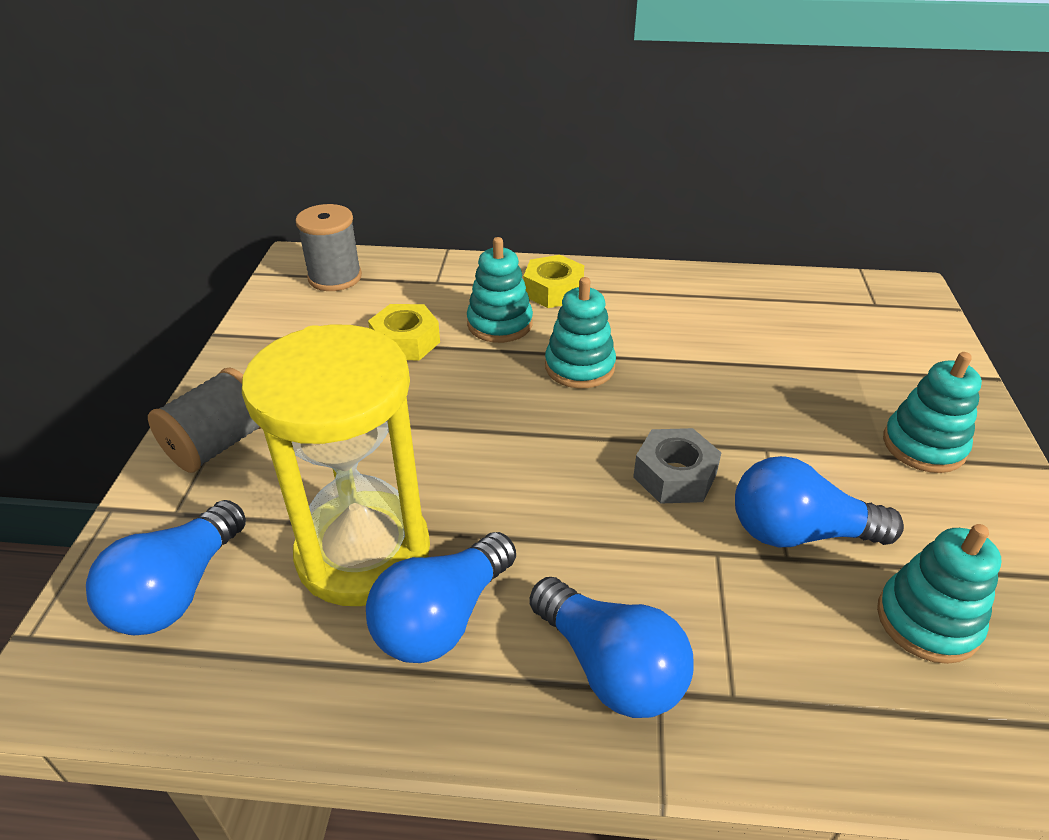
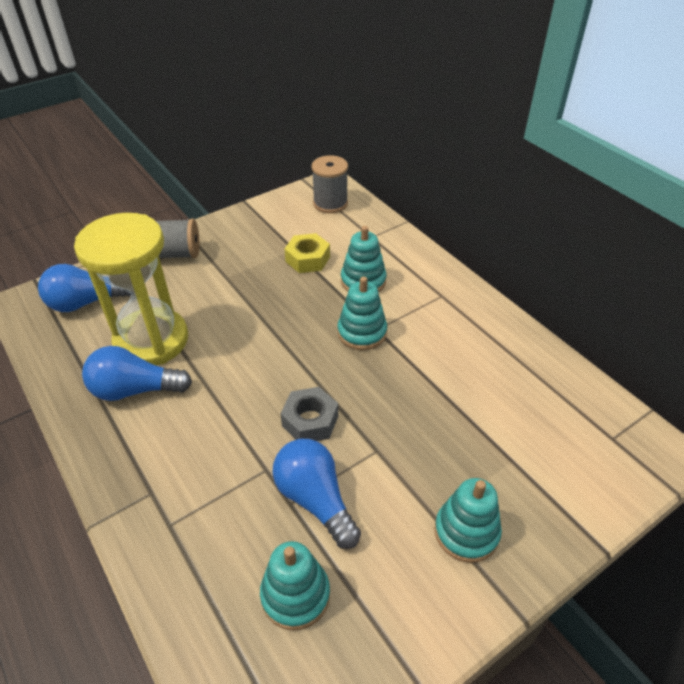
camera: 50 degrees right, 5 degrees up
yellow nut [524,255,584,308] -> none
blue light bulb [529,577,694,718] -> none

